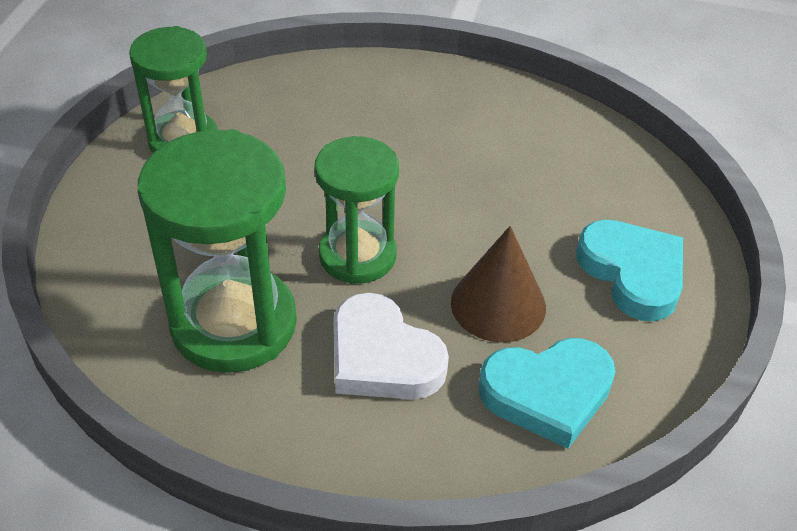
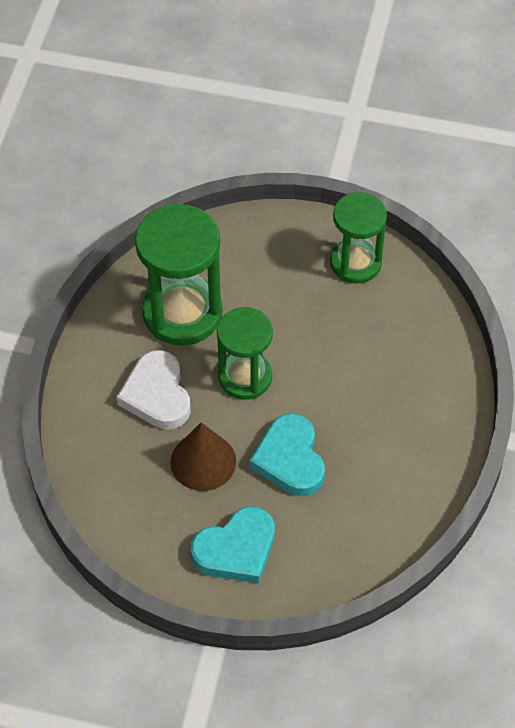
camera: 90 degrees right, 10 degrees up
white heart [333,293,449,399] -> white heart turned 60 degrees counterclockwise [116,350,191,430]
turquoise heart [479,338,615,449] -> turquoise heart moved to [249,413,325,496]

